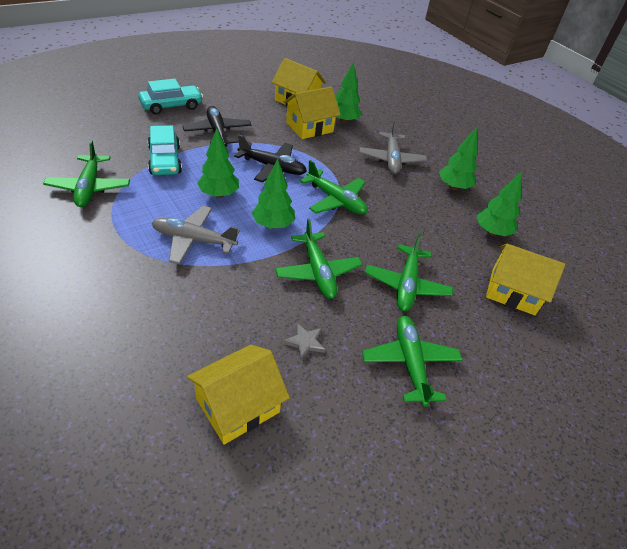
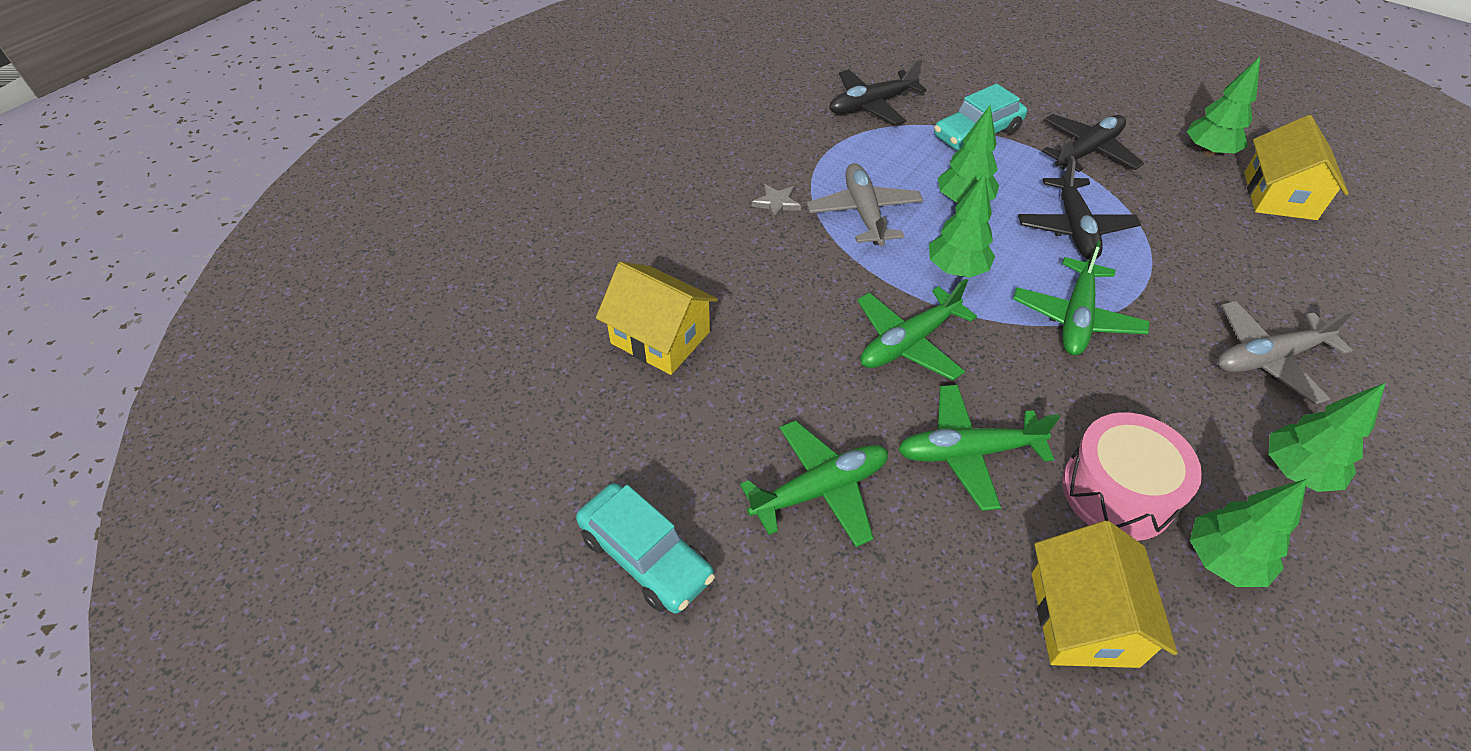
camera: 75 degrees right, 5 degrees up
green plane [43,140,130,207] -> black plane [829,59,927,125]
turquoise car [138,79,203,115] -> turquoise car moved to [576,483,715,614]
yellow house [283,87,341,139] -> none
grey star [283,323,326,360] -> grey star moved to [752,184,801,220]
green tree [335,62,362,124] -> green tree moved to [1187,57,1260,157]
none -> pink drum [1062,412,1202,541]

